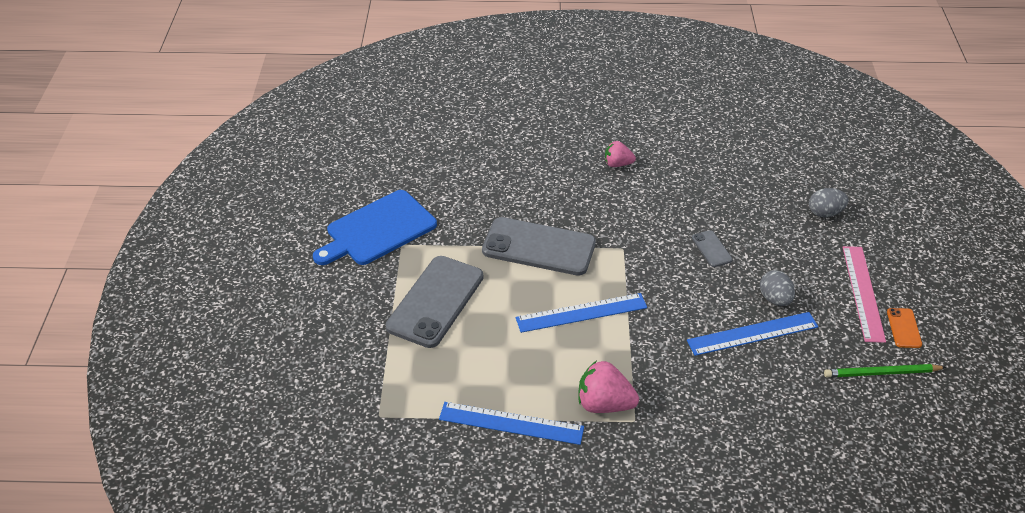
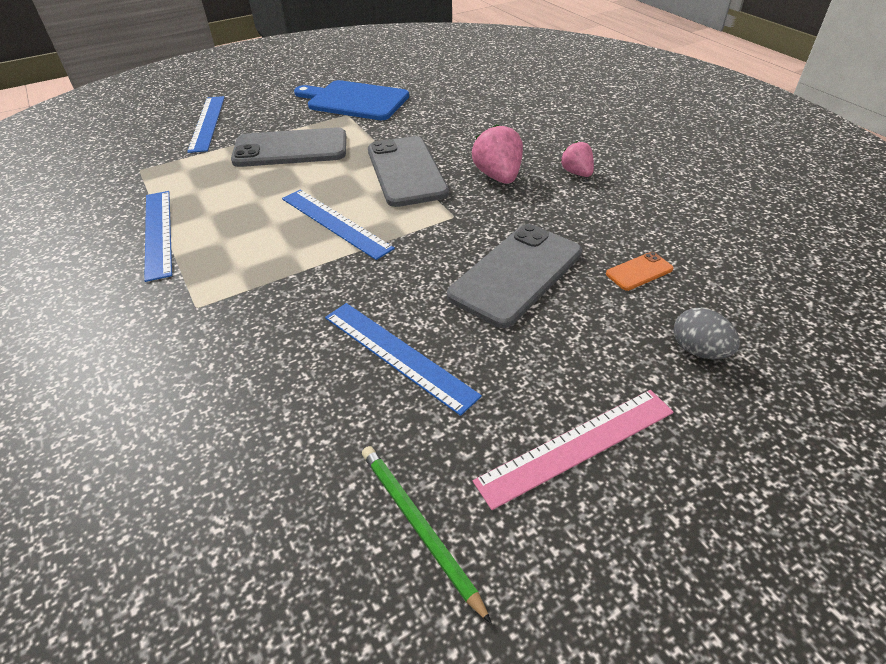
camera: 60 degrees right, 0 degrees up
pink strawberry [578,361,639,413] -> pink strawberry moved to [472,124,523,184]
grey phone [692,230,733,267] -> grey phone [447,224,582,328], size x2.29
grey egg [760,270,795,306] -> none
orange phone [887,308,922,348] -> orange phone moved to [606,252,673,291]
none -> blue ruler [187,96,225,153]

